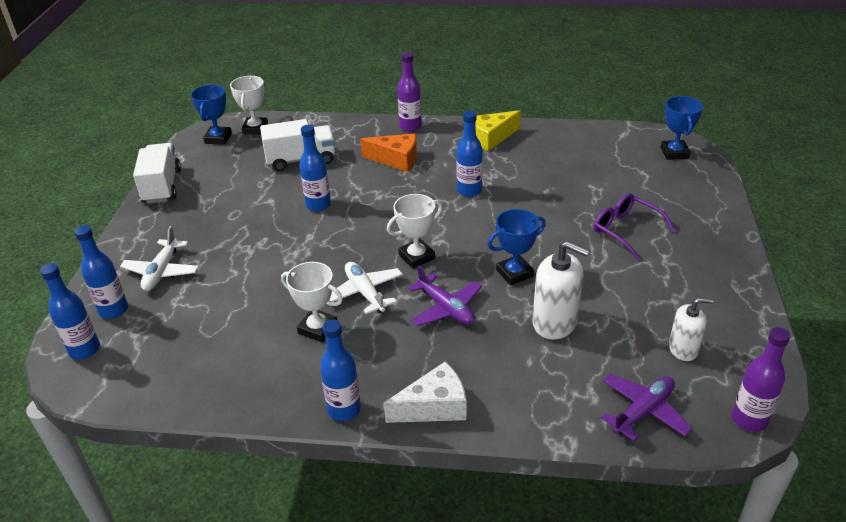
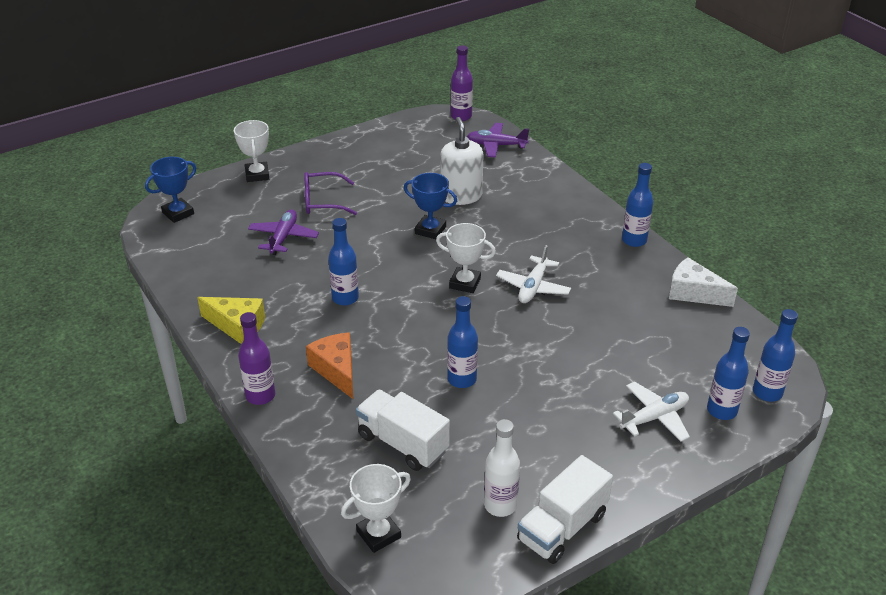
camera: 130 degrees left, 0 degrees up
blue trophy [191,85,232,145] -> none
white trophy [281,262,343,342] -> white trophy moved to [234,120,269,182]
white cheese [384,362,466,423] -> white cheese moved to [669,257,738,307]
purple plane [408,266,482,326] -> purple plane moved to [248,210,319,255]
purple glasses [594,193,675,260] -> purple glasses turned 75 degrees clockwise [304,172,357,215]
white soap dispenser [669,298,713,361] -> none
none -> white bottle [484,419,520,517]

